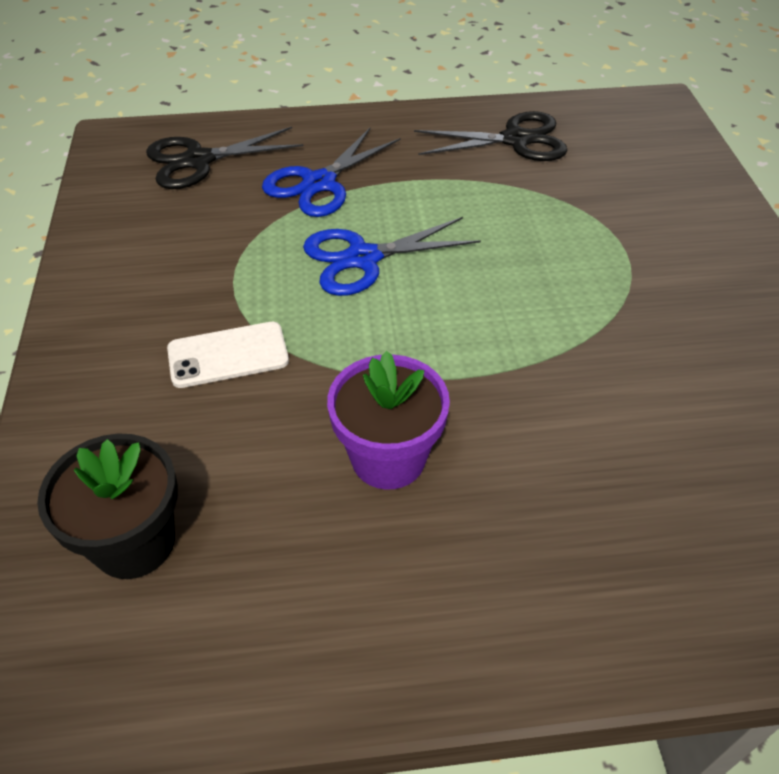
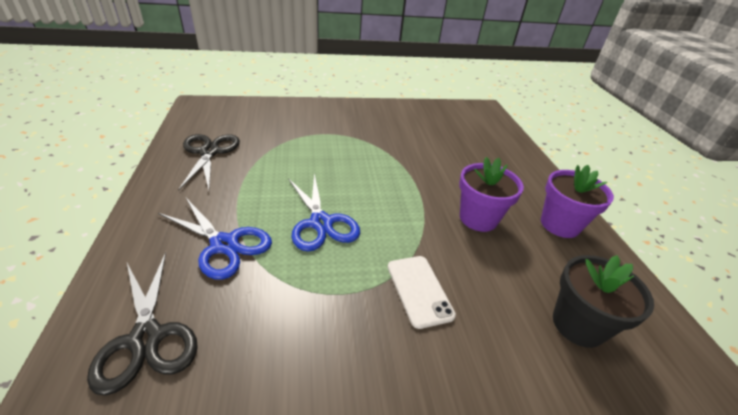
camera: 95 degrees left, 10 degrees down
none -> purple flower pot [541,165,614,238]

